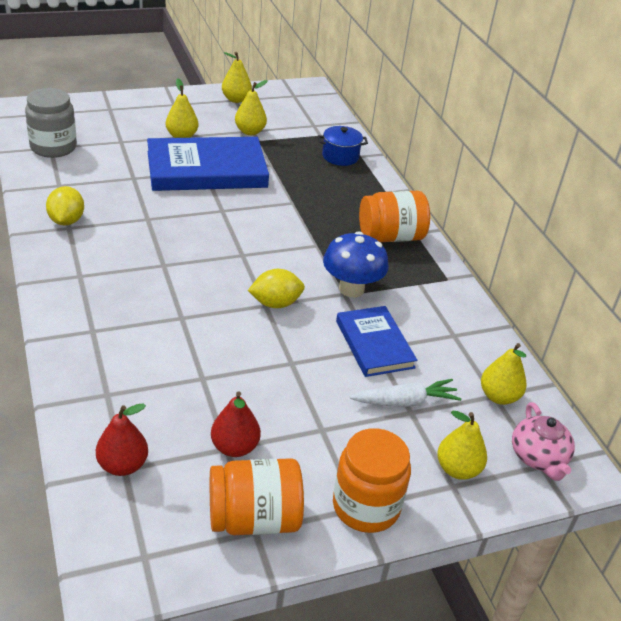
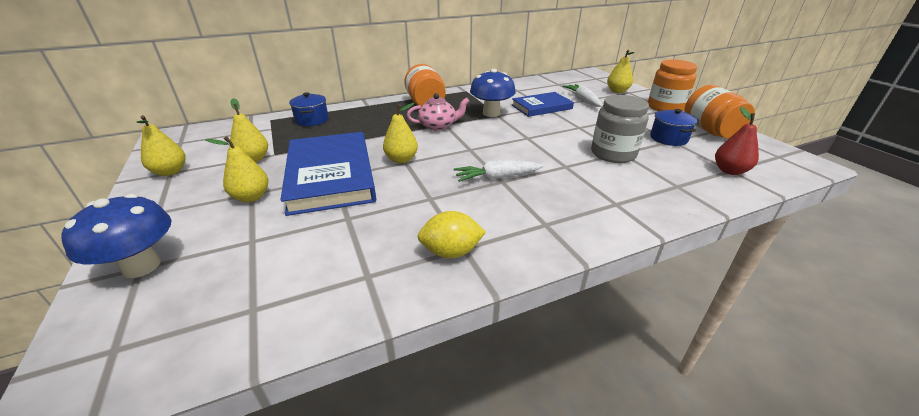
camera: 90 degrees left, 5 degrees down
grey jar [25,88,77,158] -> grey jar moved to [591,95,649,163]
red pear [211,391,261,457] -> blue pot [650,109,697,146]
yellow lemon [248,269,305,308] -> none
yellow pear [481,343,527,405] -> yellow pear moved to [383,103,418,163]
pink teapot [512,402,575,481] -> pink teapot moved to [407,93,469,130]
none -> blue mushroom [61,194,172,278]
none -> white carrot [454,160,544,182]

